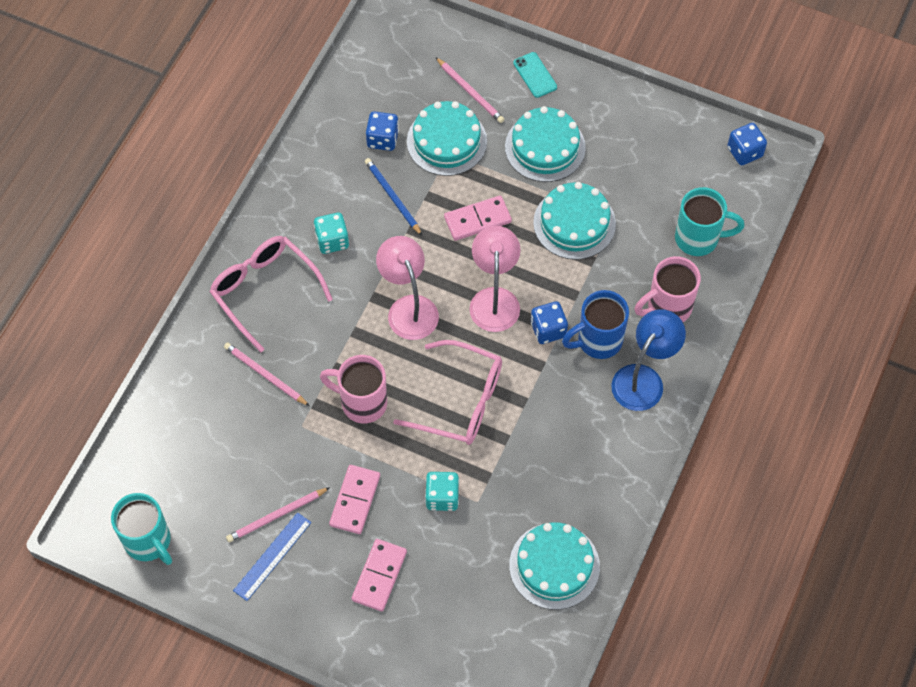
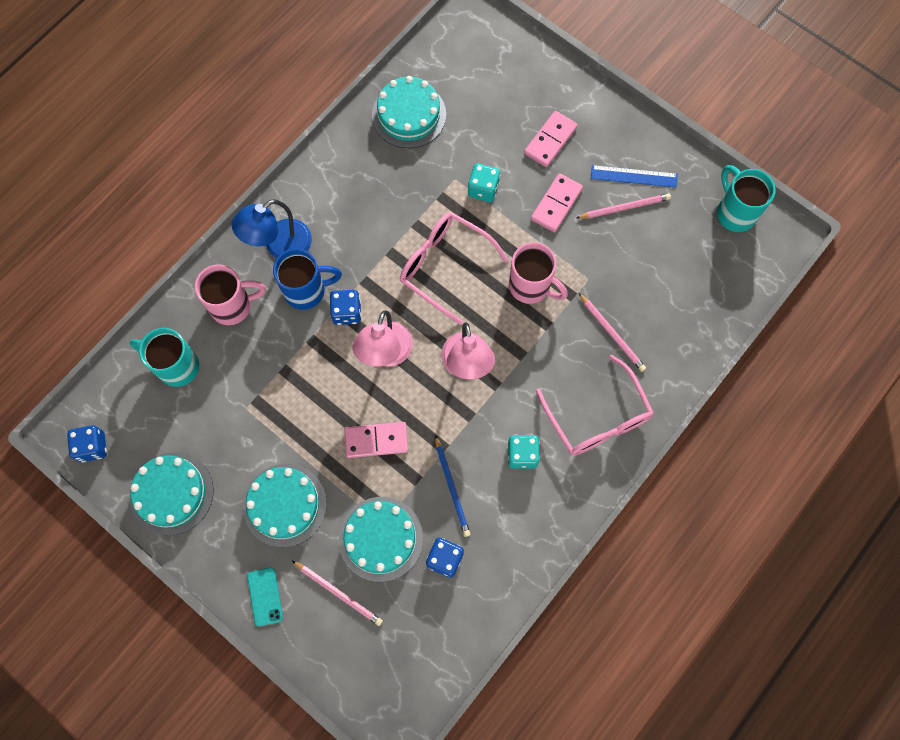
camera: 165 degrees left, 10 degrees up
blue ruler [233,512,311,601] -> blue ruler turned 45 degrees clockwise [591,165,678,188]
pink pencil [436,57,504,123] -> pink pencil turned 150 degrees clockwise [292,561,383,626]
turquoise cake [533,182,616,260] -> turquoise cake moved to [130,452,213,535]

